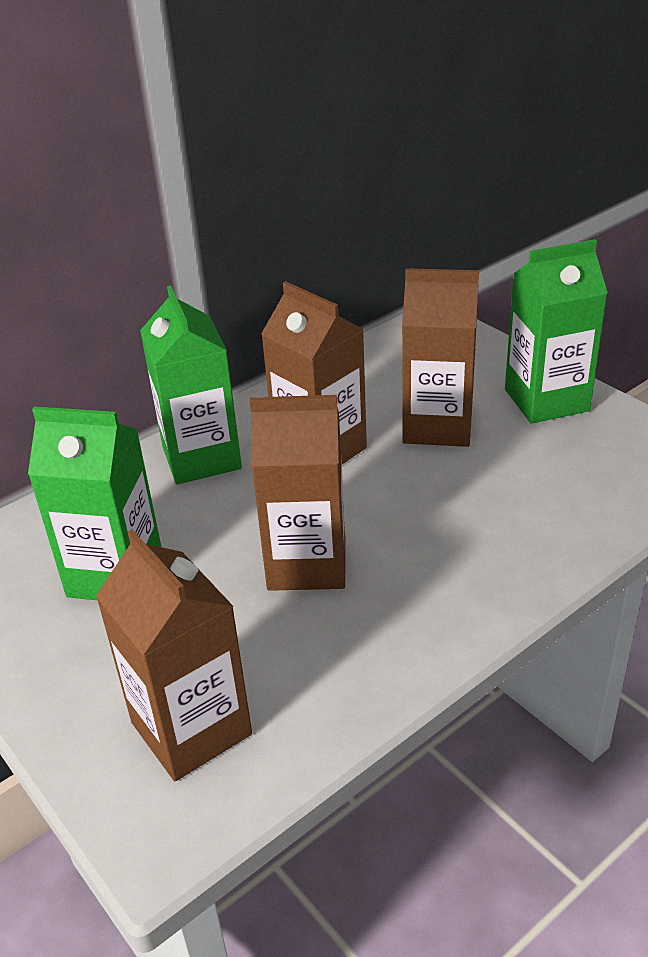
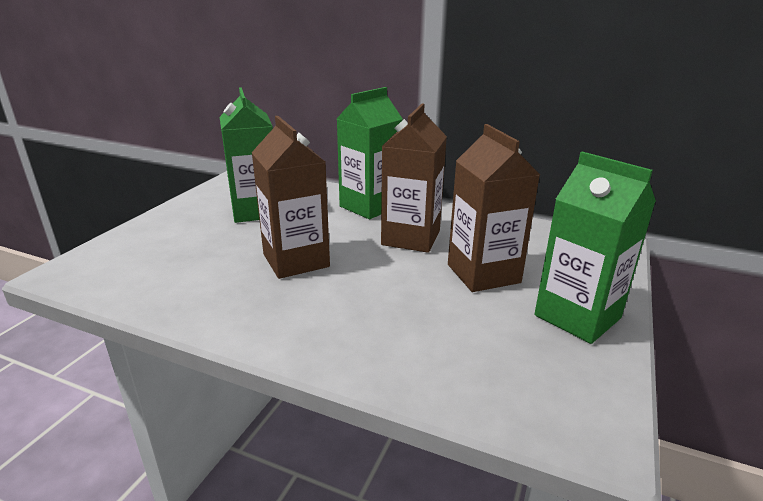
camera: 60 degrees right, 10 degrees down
brown carton [96,529,252,781] -> none

